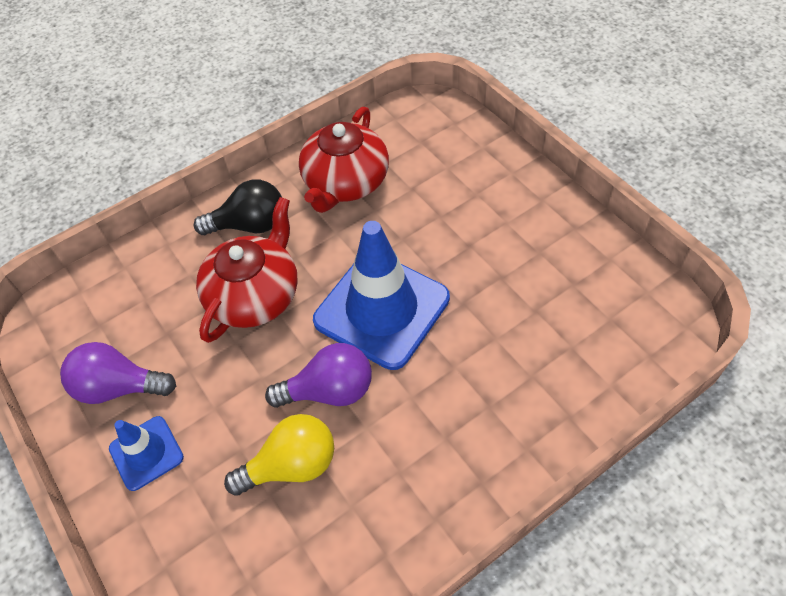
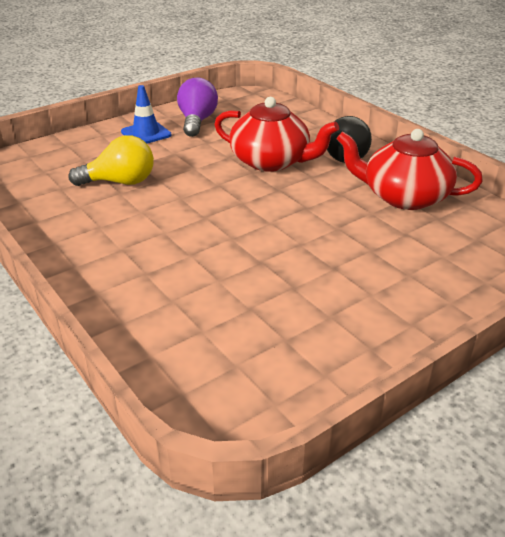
camera: 85 degrees right, 20 degrees down
yellow light bulb [224,414,334,496] -> yellow light bulb turned 75 degrees counterclockwise [68,135,154,186]
purple light bulb [265,343,372,408] -> none
blue traffic cone [313,221,450,370] -> none

